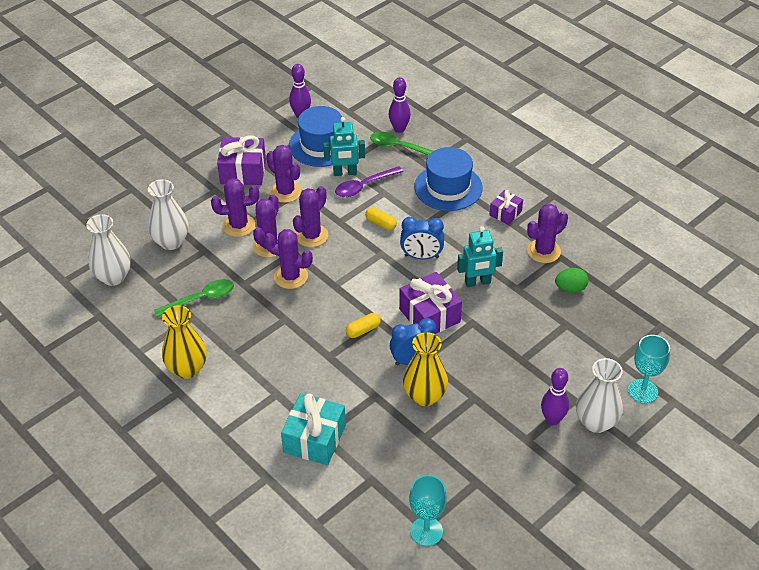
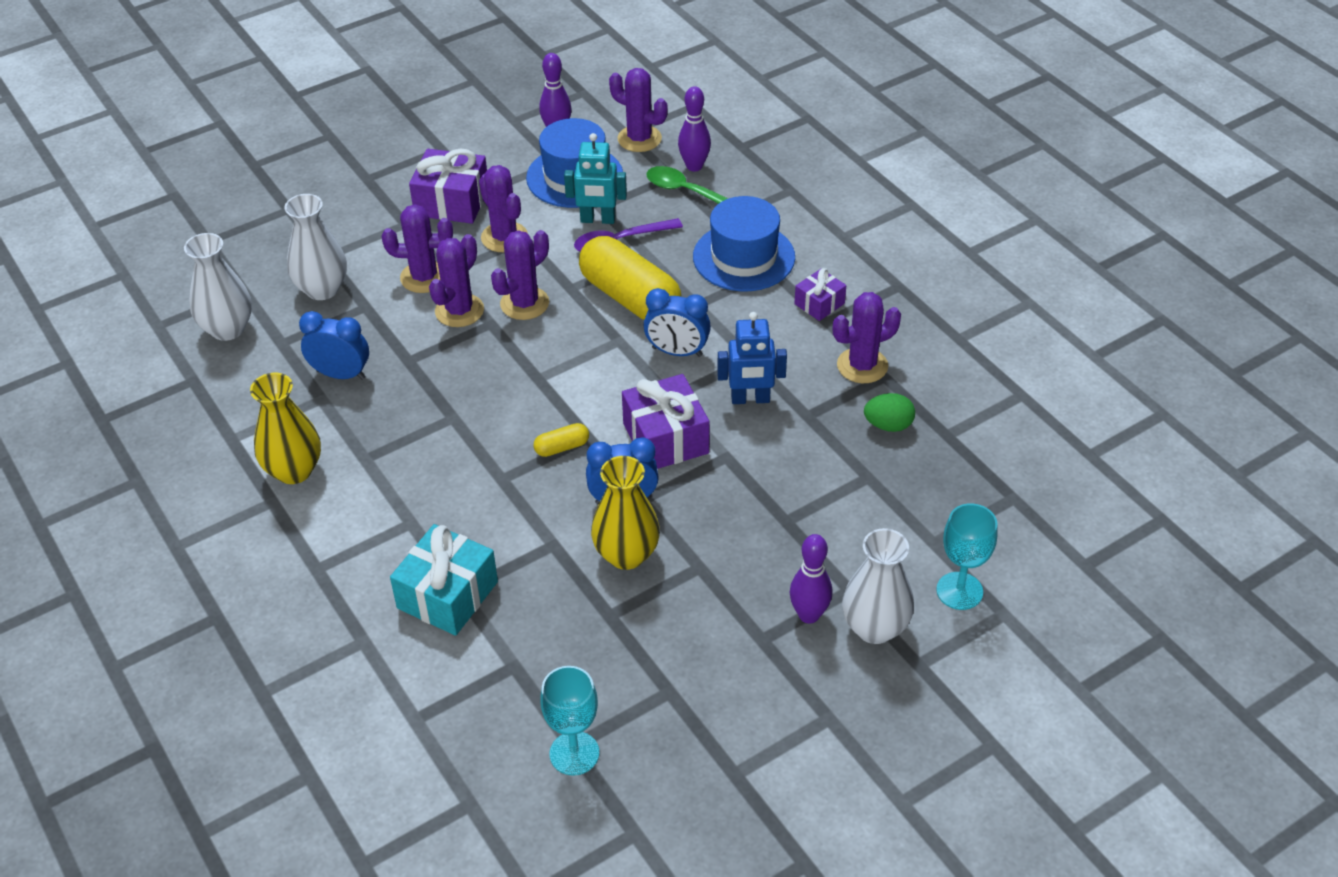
camera: 10 degrees right, 0 degrees up
green spoon [154,279,234,317] -> blue clock [299,311,369,380]
purple cactus [264,229,313,289] -> purple cactus moved to [609,68,668,152]
yellow capsule [365,207,397,230] -> yellow capsule [579,236,681,320], size x2.37
turquoise robot [457,226,503,287] -> blue robot [717,312,787,404]

